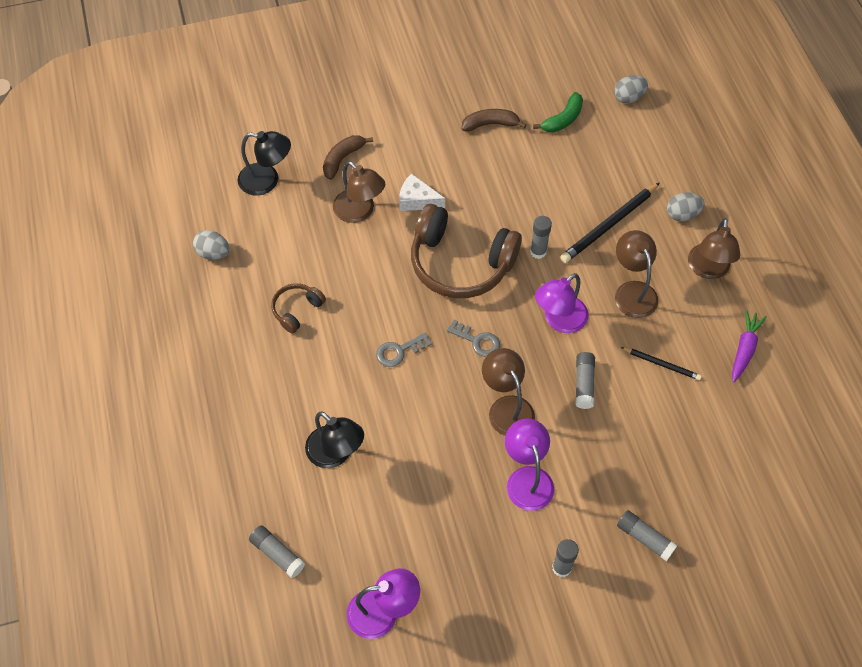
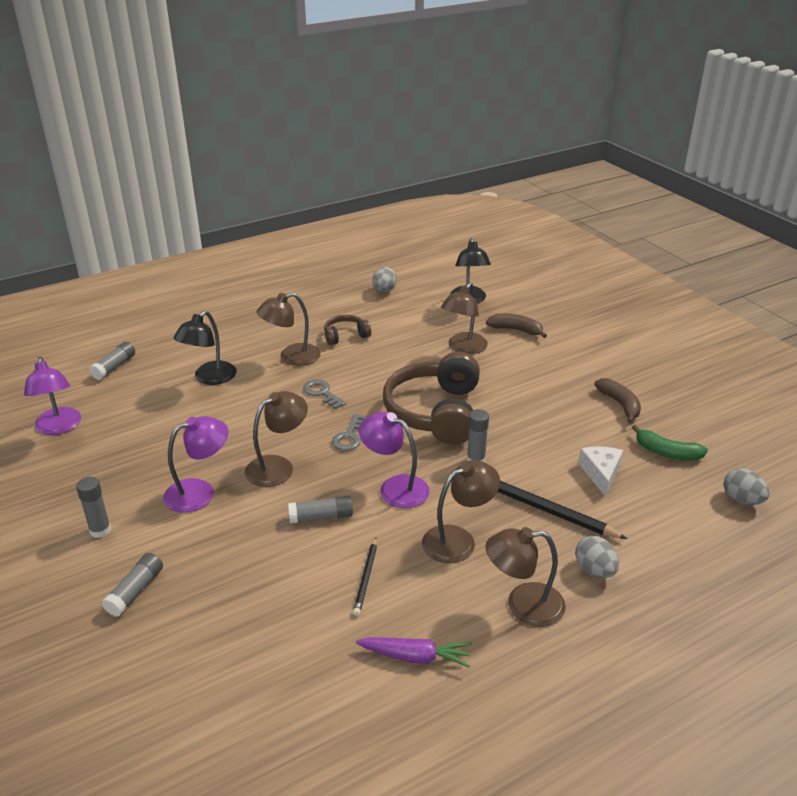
camera: 75 degrees right, 25 degrees down
brown headphones [271,283,326,334] -> brown headphones turned 45 degrees counterclockwise [324,315,371,345]
white cheese [399,173,445,211] -> white cheese moved to [578,447,623,497]
none -> brown lamp [257,293,321,366]

